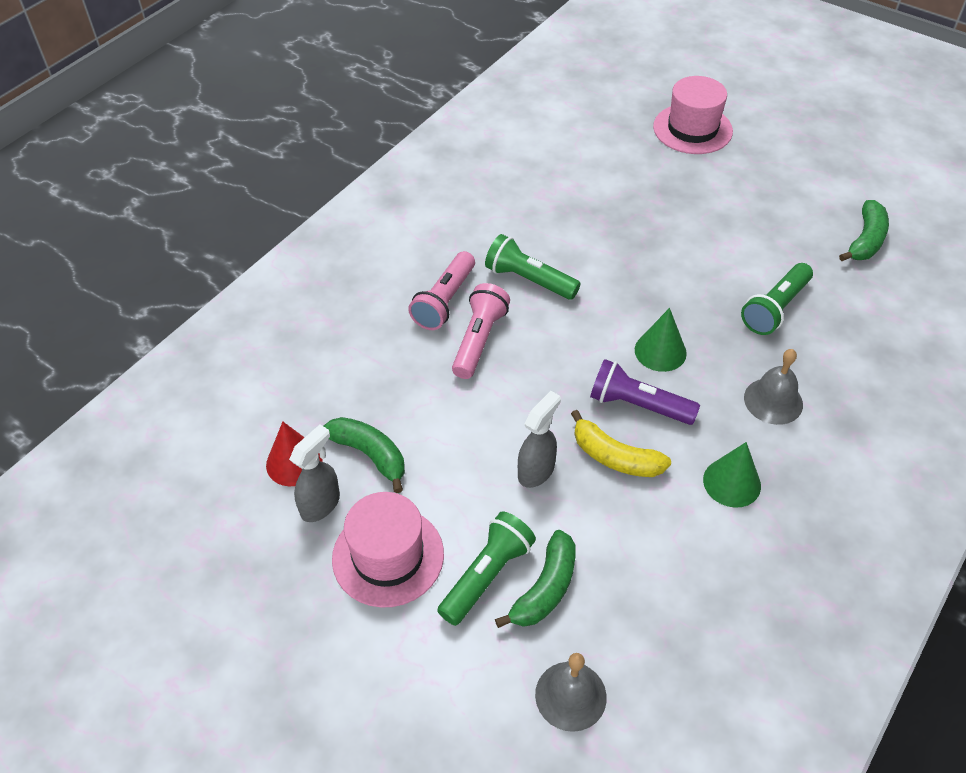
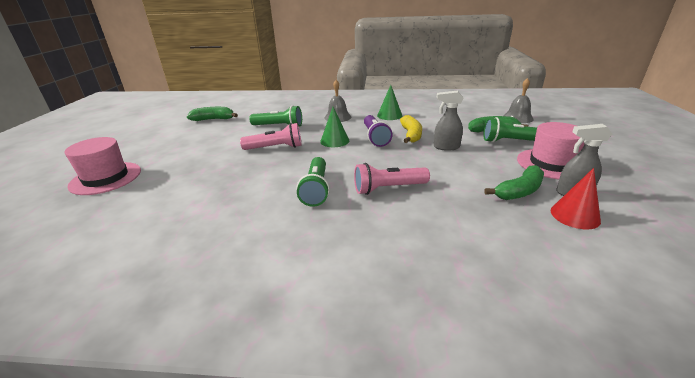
camera: 120 degrees left, 20 degrees down
green banana [324,417,405,493] -> green banana turned 135 degrees counterclockwise [485,165,544,200]
pink flashlight [408,251,475,330] -> pink flashlight moved to [240,123,302,150]

